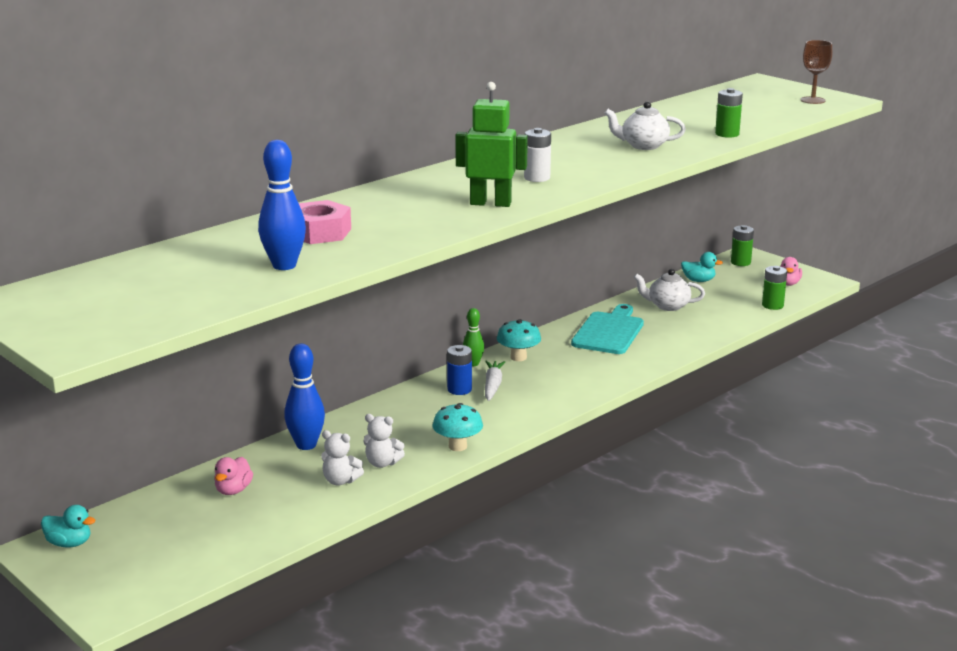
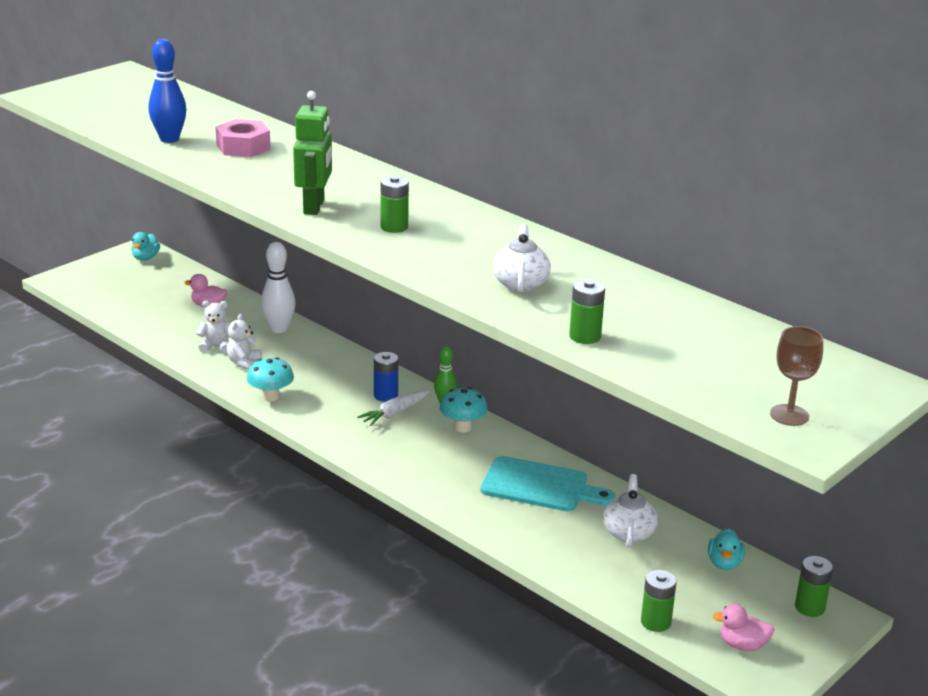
camera: 85 degrees right, 5 degrees up
blue bowling pin [284,344,325,450] -> white bowling pin [261,242,296,333]
white teddy bear [321,430,364,486] -> white teddy bear turned 75 degrees clockwise [197,301,230,353]
white carrot [485,361,505,401] -> white carrot turned 135 degrees clockwise [357,390,430,426]
white battery [524,128,551,182] -> green battery [381,176,409,233]

